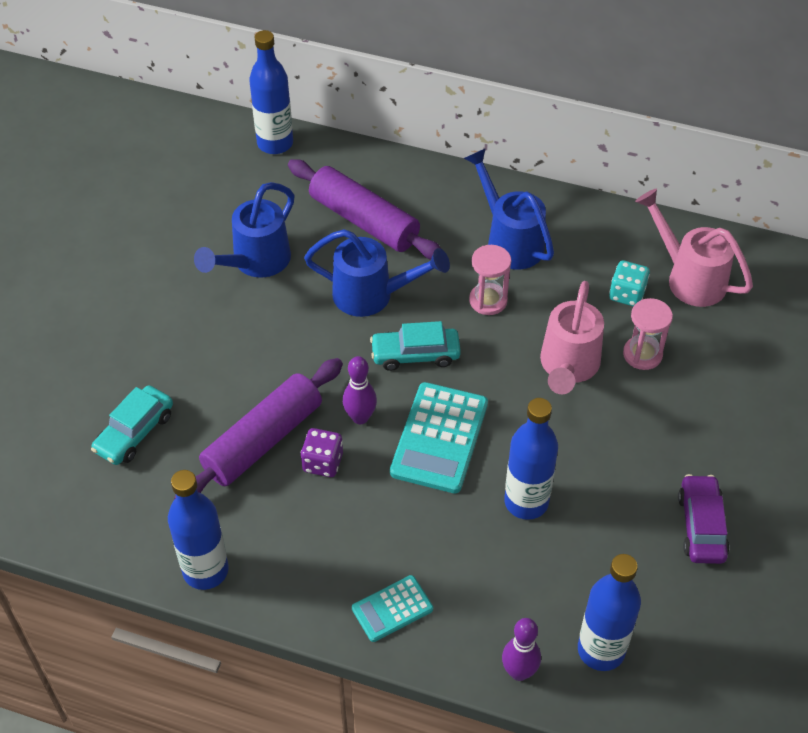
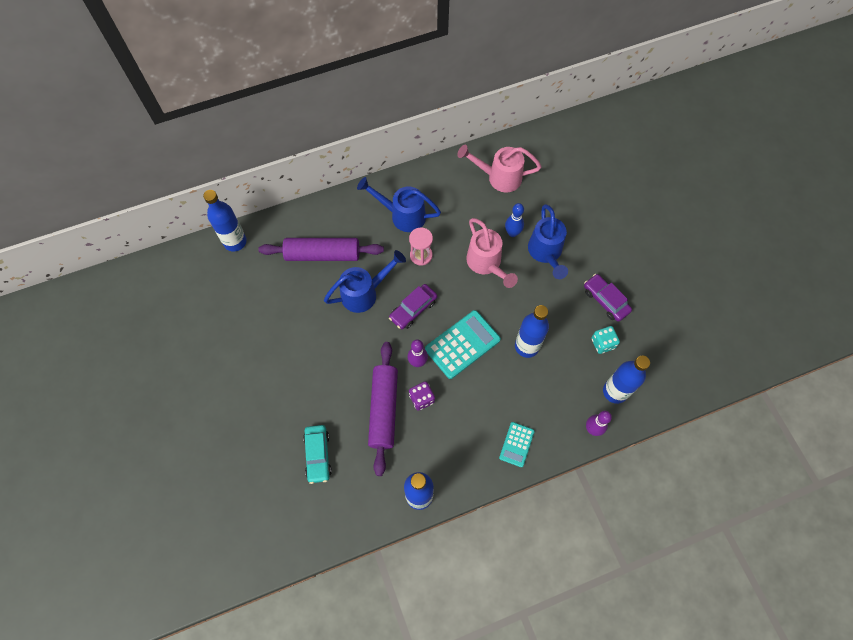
camera: 40 degrees left, 15 degrees up
blue watering can [194,182,295,278] -> blue watering can moved to [528,204,568,279]
turquoise car [370,321,461,371] -> purple car [389,284,437,330]
turquoise calculator [390,382,488,494] -> turquoise calculator turned 105 degrees counterclockwise [425,310,501,379]
turquoise dice [609,260,650,306] -> turquoise dice moved to [591,326,620,354]
pink hourglass [623,298,673,370] -> blue bowling pin [505,203,524,237]

